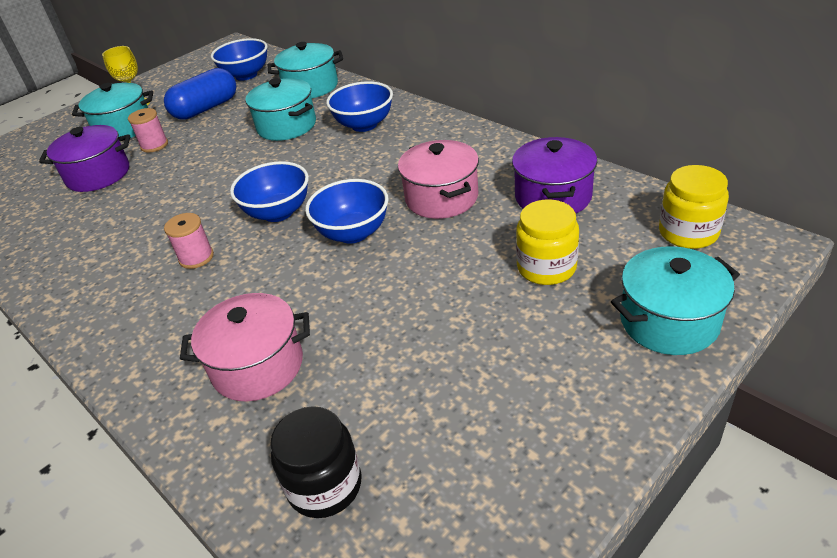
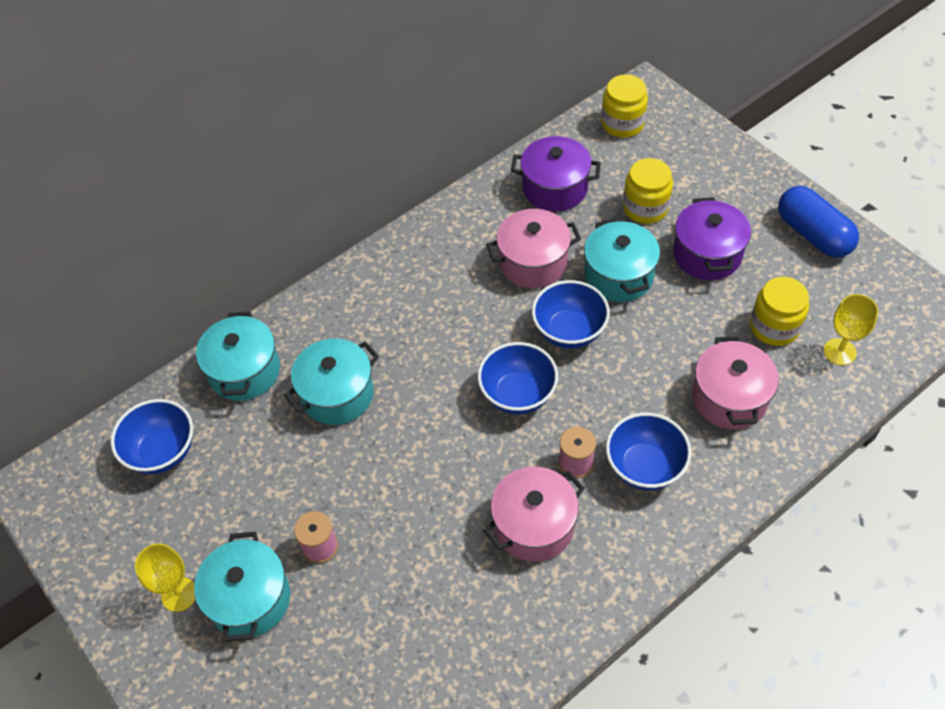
camera: 85 degrees left, 15 degrees up
purple pot [39,125,130,192] -> purple pot moved to [673,197,751,280]
blue capsule [164,68,236,120] -> blue capsule moved to [778,186,859,258]
black jar [270,406,362,518] -> yellow goblet [824,294,878,365]
blue bowl [326,81,393,132] -> blue bowl moved to [606,413,691,490]
turquoise pot [611,246,740,355] -> turquoise pot moved to [584,218,660,302]
none -> pink pot [483,467,585,562]
none -> yellow jar [750,277,809,346]

